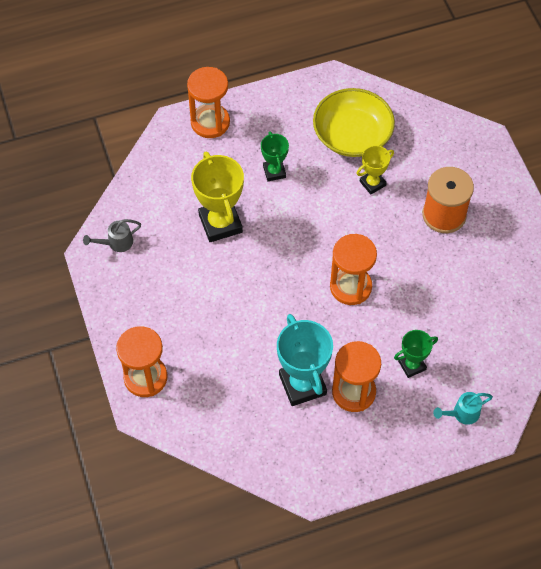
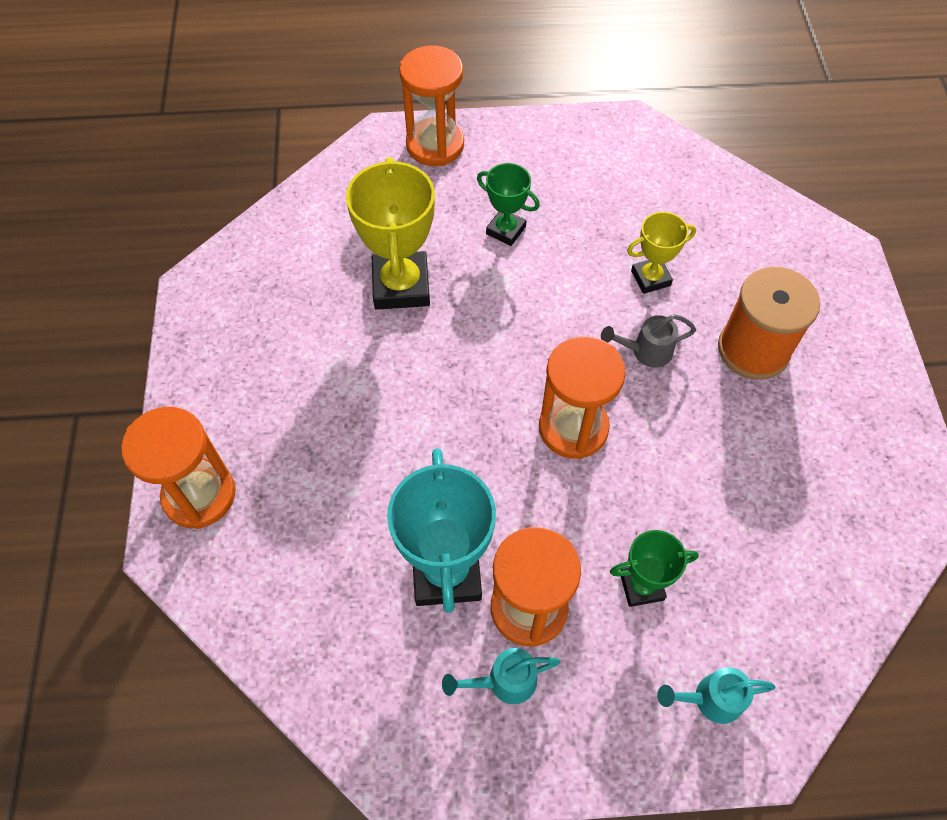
camera: 15 degrees right, 0 degrees up
grey watering can [83,219,141,252] -> grey watering can moved to [601,314,696,368]
green trophy [261,131,289,181] -> green trophy turned 60 degrees counterclockwise [477,163,540,246]
yellow bowl [313,88,395,157] -> none
none -> turquoise watering can [442,648,560,704]

